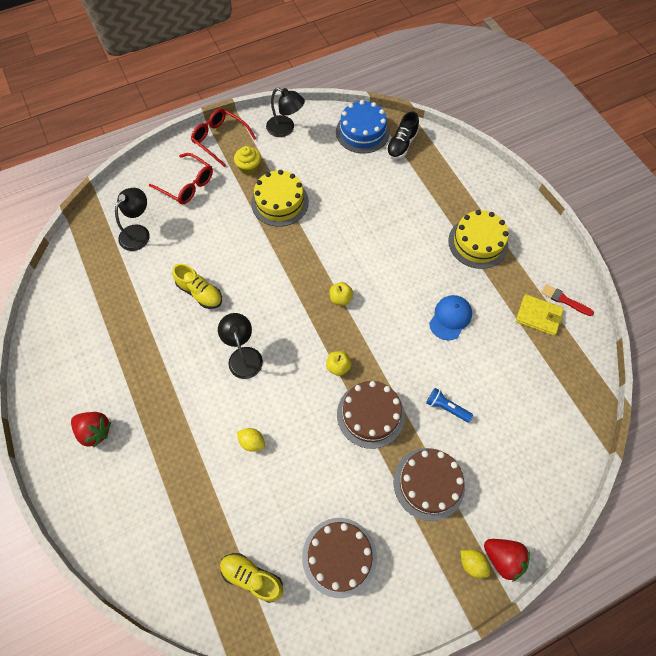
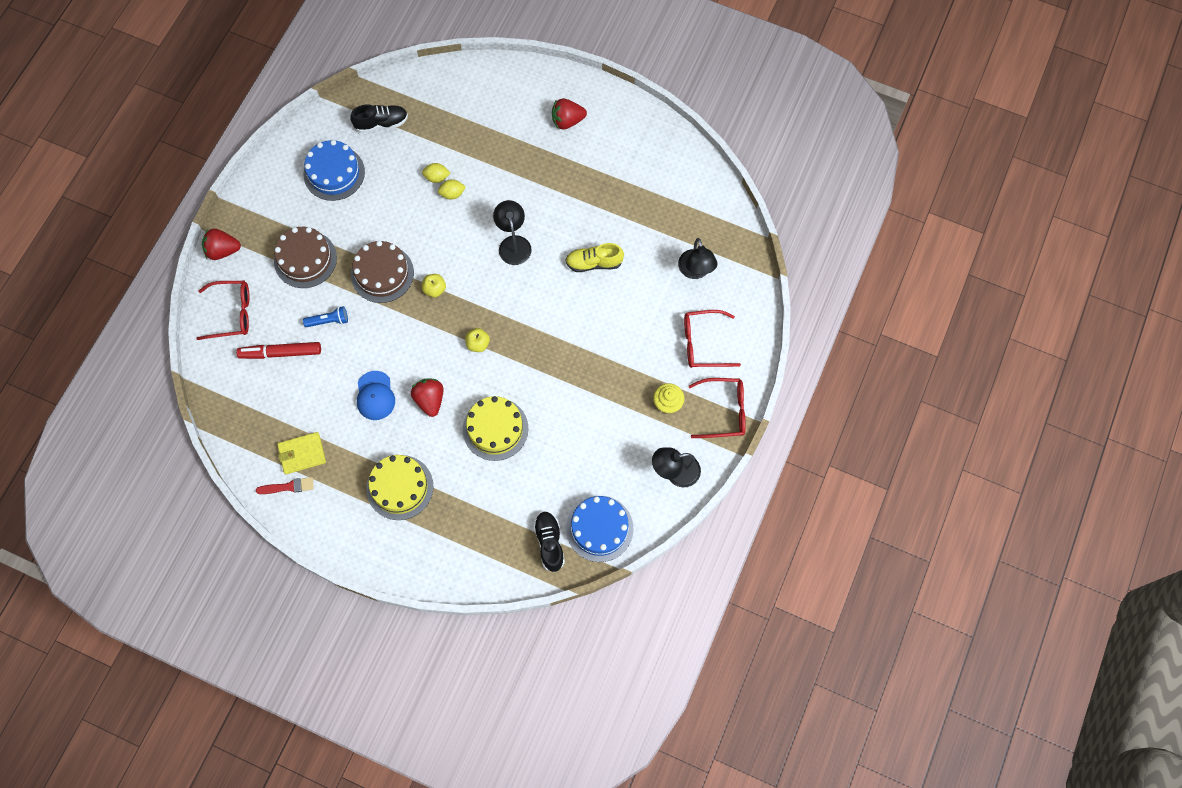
camera: 140 degrees right, 5 degrees up
black lamp [218,313,263,379] -> black lamp turned 135 degrees counterclockwise [493,200,532,265]
yellow shoe [220,553,283,603] -> black shoe [350,104,408,133]
yellow cake [251,170,309,227] -> yellow cake moved to [463,396,529,461]
brown cake [302,518,377,598] -> blue cake [303,140,365,201]
yellow lemon [461,549,490,578] -> yellow lemon moved to [422,163,450,183]
none -> red glasses [197,281,250,340]
none -> red marker [236,342,321,359]
none -> red strawberry [411,379,443,417]

